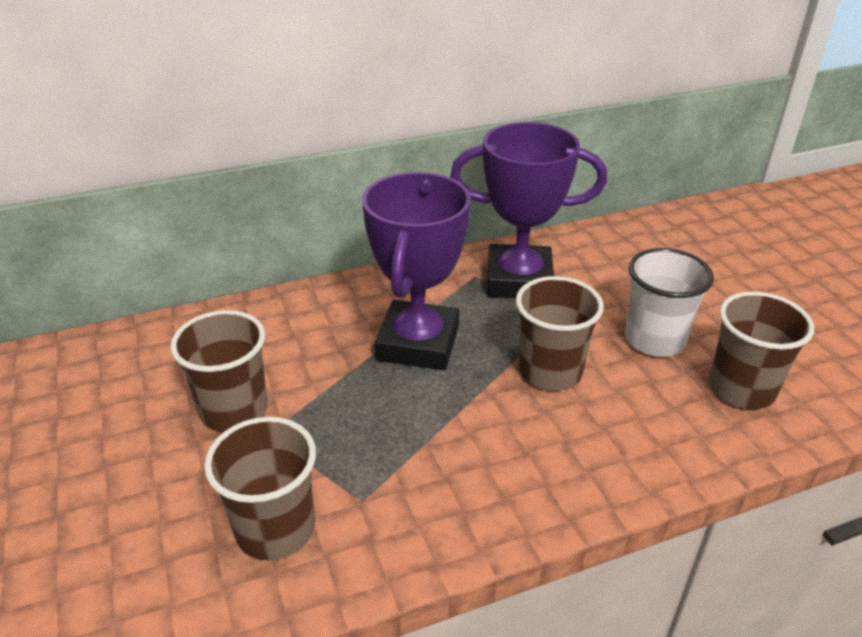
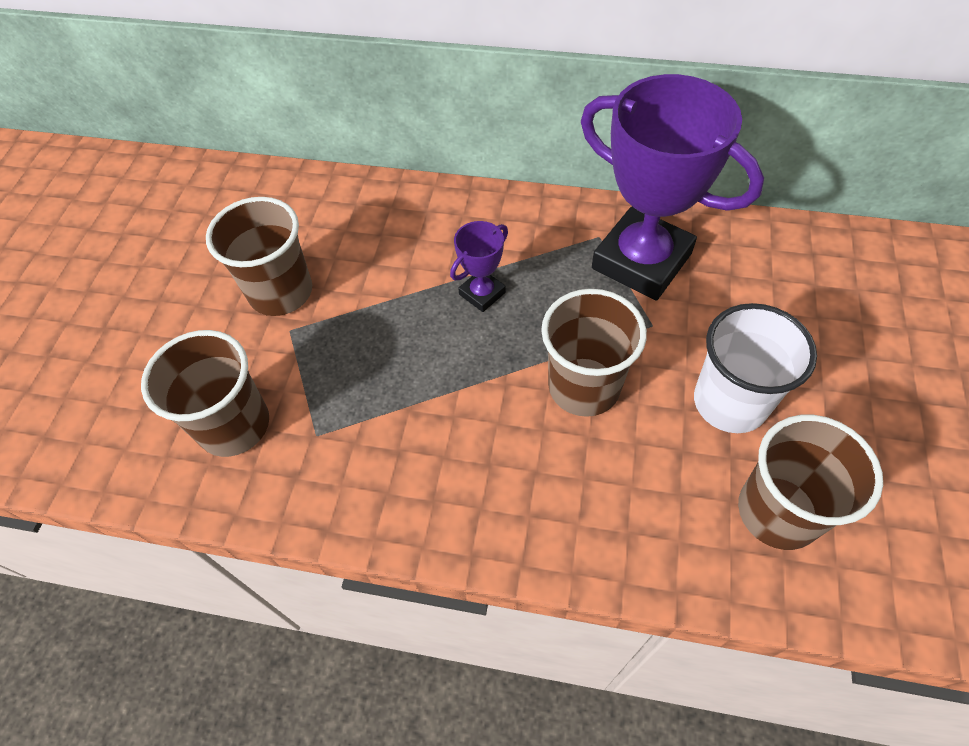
camera: 35 degrees right, 20 degrees up
purple trophy [362,172,471,370] -> purple trophy [450,221,508,312], size x0.44

